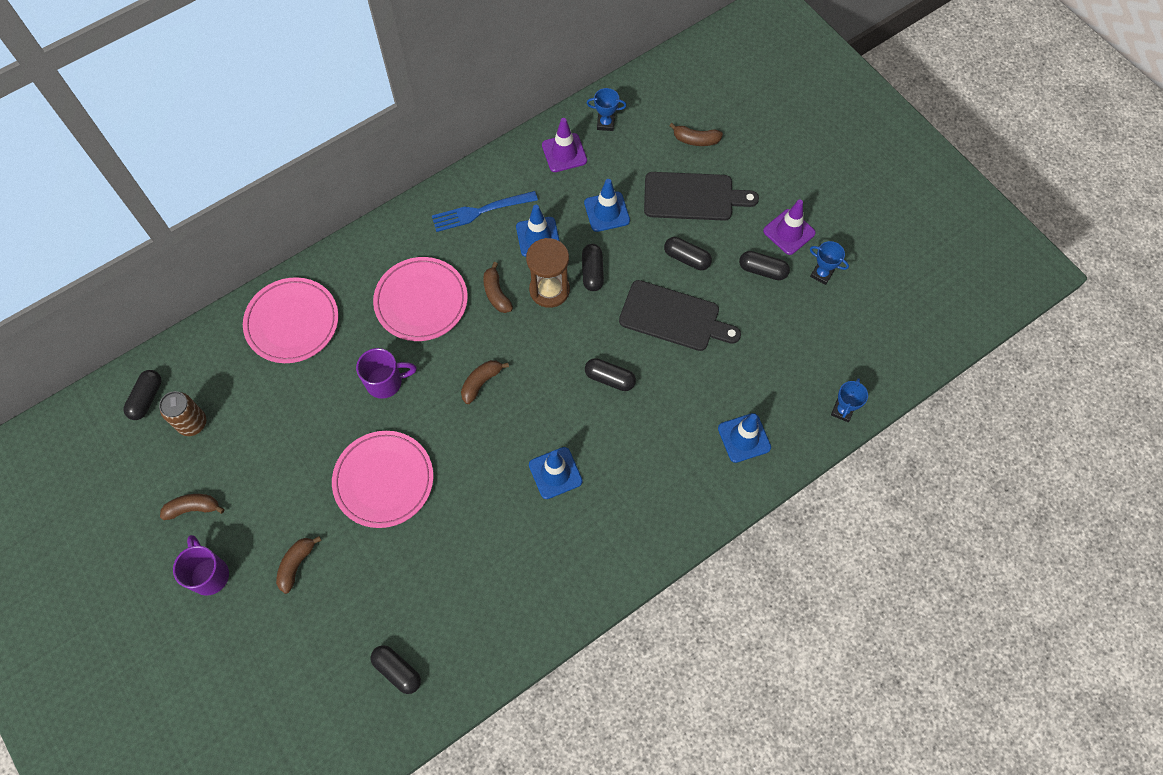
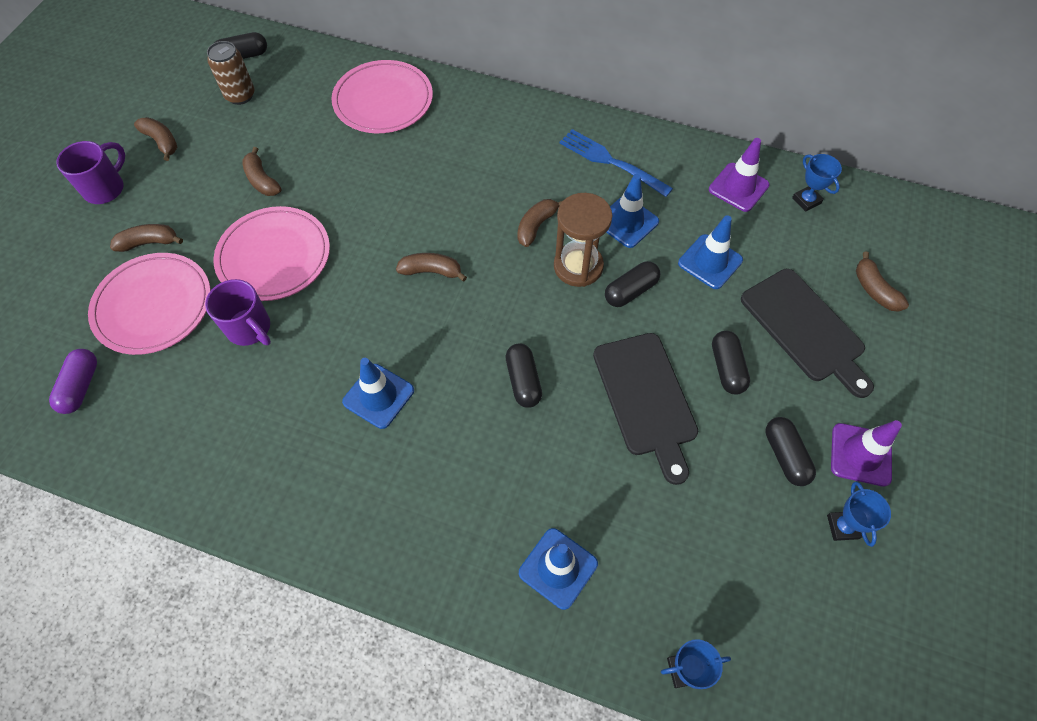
camera: 55 degrees right, 5 degrees down
purple mug [356,348,417,399] -> purple mug moved to [205,279,271,346]
black capsule [371,645,421,694] -> purple capsule [49,349,97,414]
pink plate [373,257,468,341] -> pink plate moved to [88,253,211,355]
none -> brown banana [242,147,281,196]

